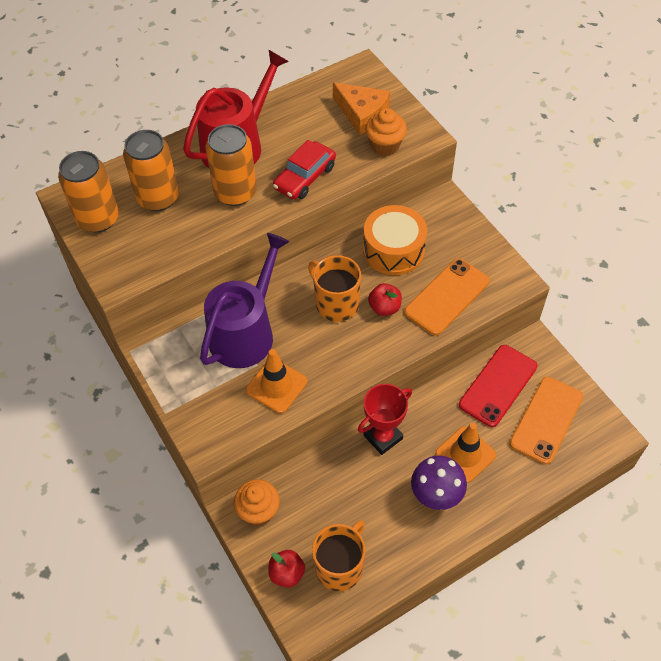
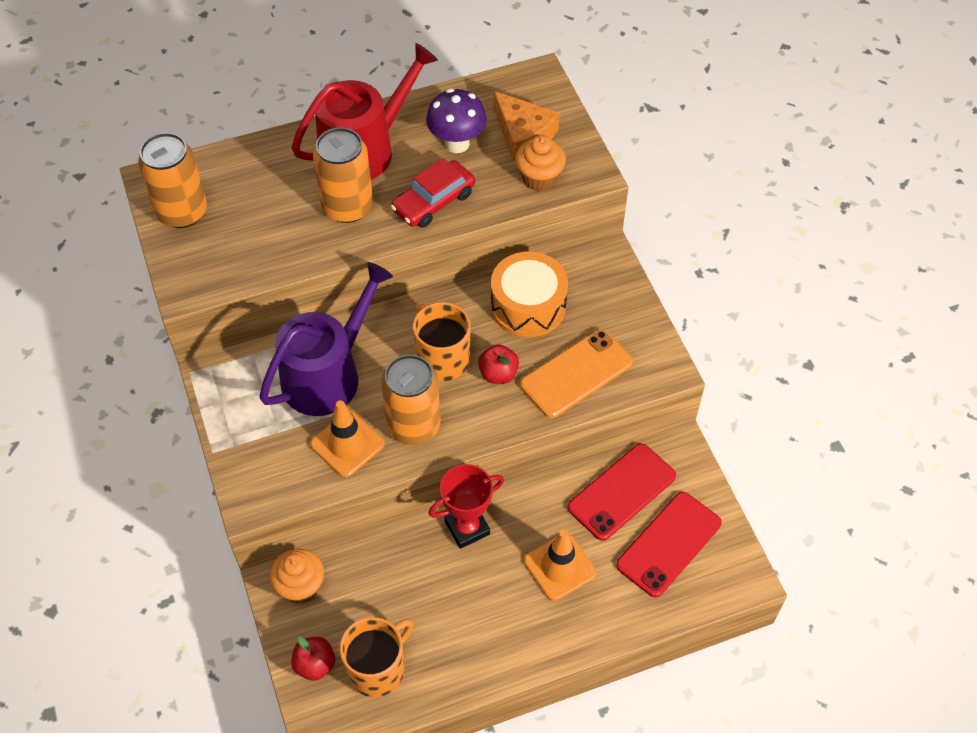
camera: 10 degrees right, 0 degrees up
orange can [123,130,179,211] -> orange can moved to [381,355,441,445]
purple mushroom [411,456,467,510] -> purple mushroom moved to [426,88,487,153]
orange phone [510,377,583,465] -> red phone [616,492,722,597]

